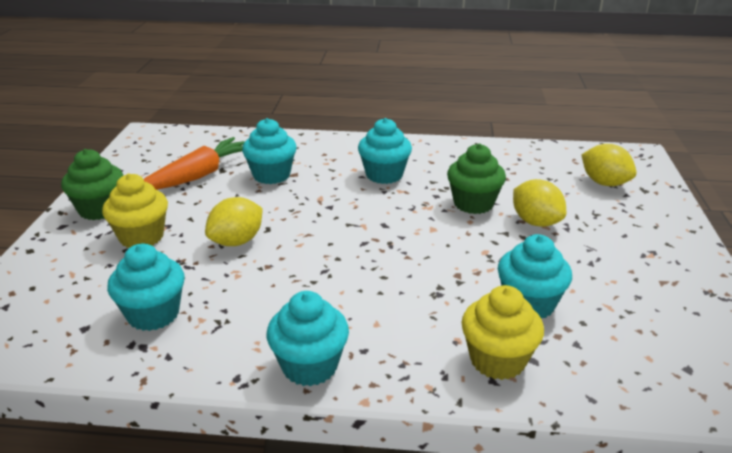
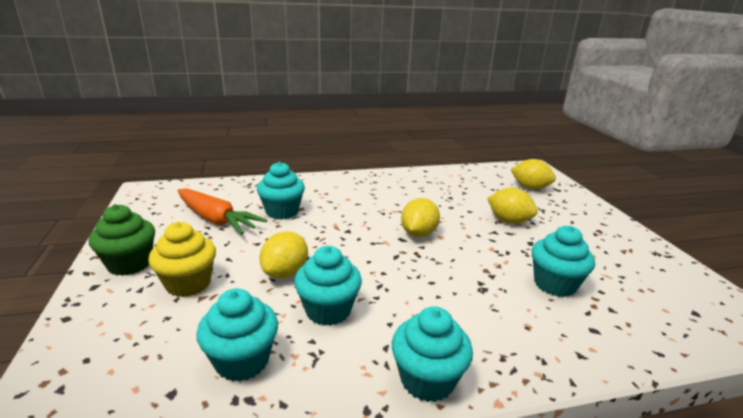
camera: 20 degrees left, 5 degrees down
orange carrot [143,137,245,190] -> orange carrot turned 105 degrees clockwise [177,188,267,235]
turquoise cupcake [358,118,412,184] -> turquoise cupcake moved to [294,246,362,326]
green cupcake [447,144,506,214] -> none
yellow cupcake [461,285,544,380] -> none
none -> yellow lemon [401,198,440,237]

